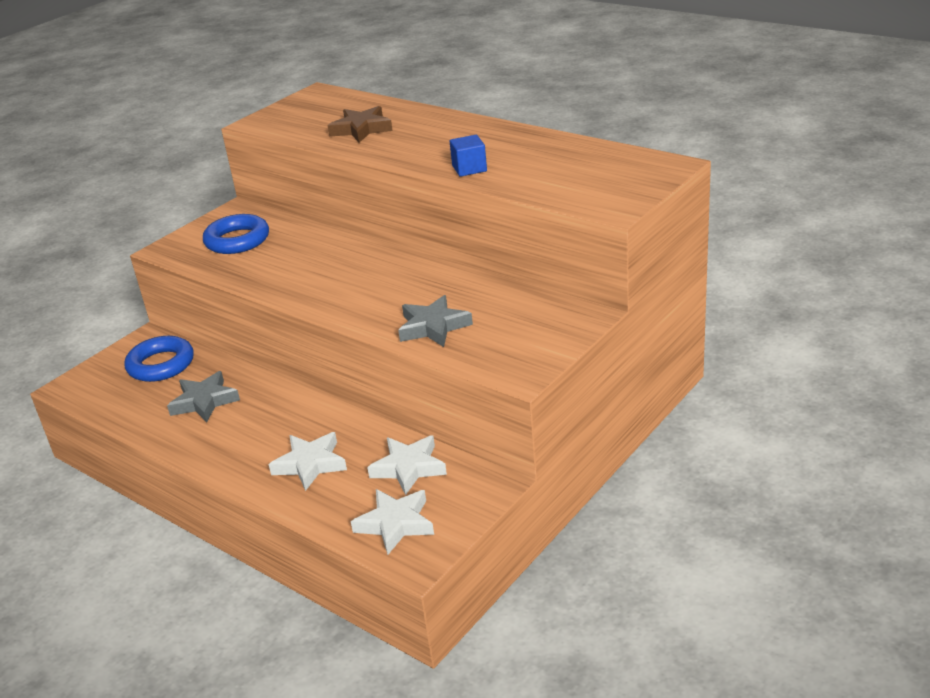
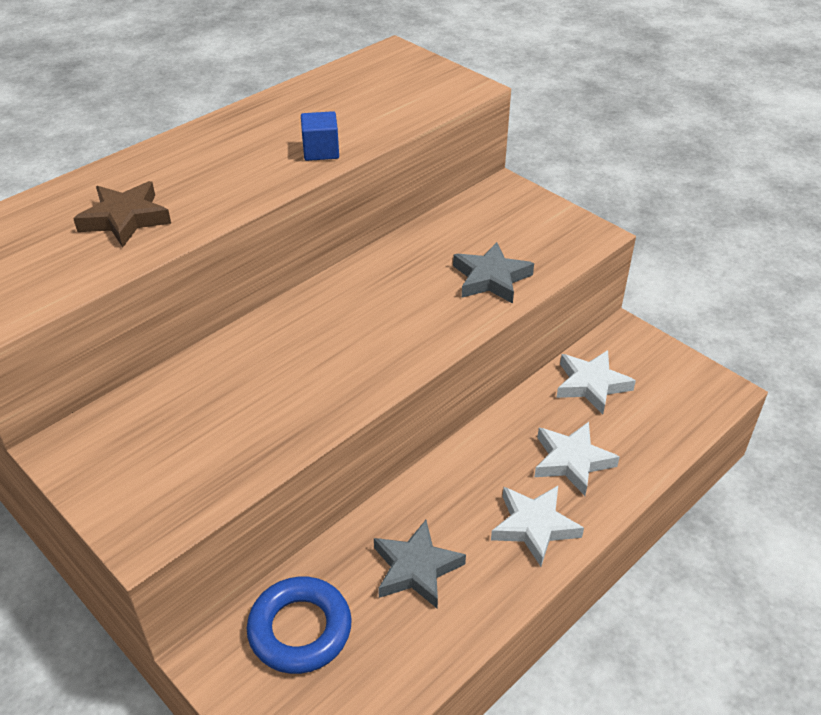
camera: 85 degrees left, 10 degrees up
blue ring [203,214,269,254] -> none
white star [351,489,434,555] -> white star moved to [491,486,584,567]

